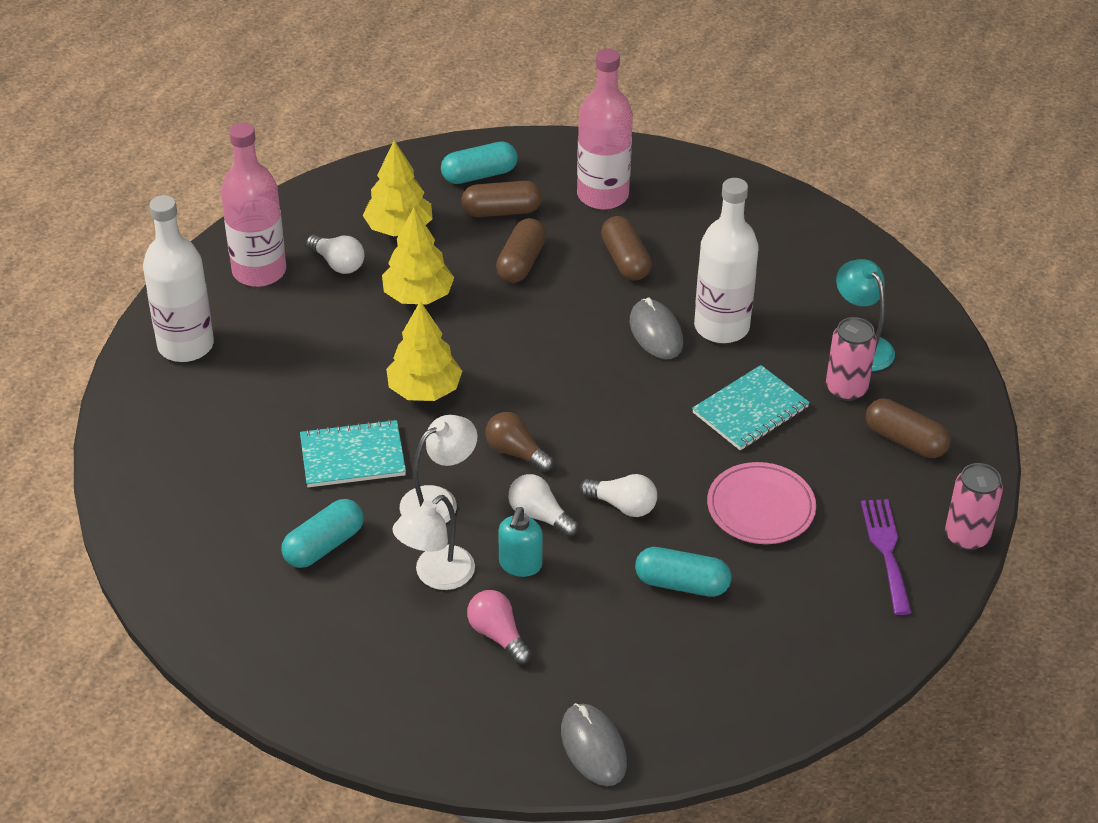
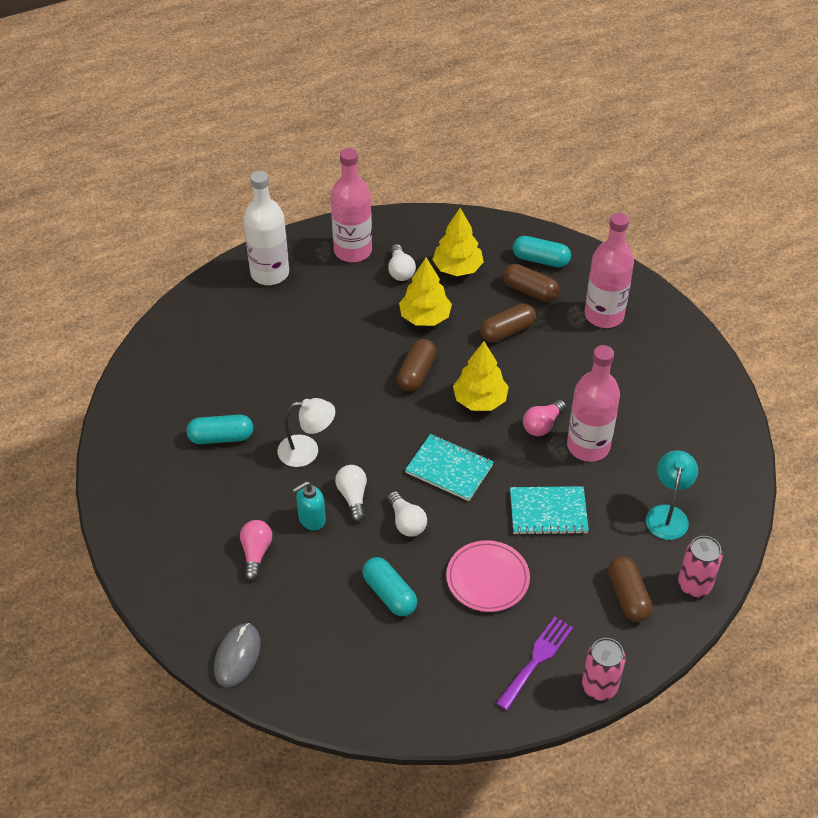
camera: 40 degrees right, 5 degrees up
turquoise notebook [300,419,406,487] -> turquoise notebook moved to [405,434,494,501]
yellow tree [386,301,462,401] -> yellow tree moved to [453,341,509,411]
white lamp [392,495,475,590] -> none
brown light bulb [486,412,554,472] -> none
brown capsule [601,216,652,281] -> brown capsule moved to [397,339,436,391]
grey mouse [630,298,683,359] -> pink light bulb [523,400,566,436]
white bottle [694,178,759,343] -> pink bottle [567,345,620,462]
pink can [826,317,877,401] -> pink can moved to [678,536,723,597]

